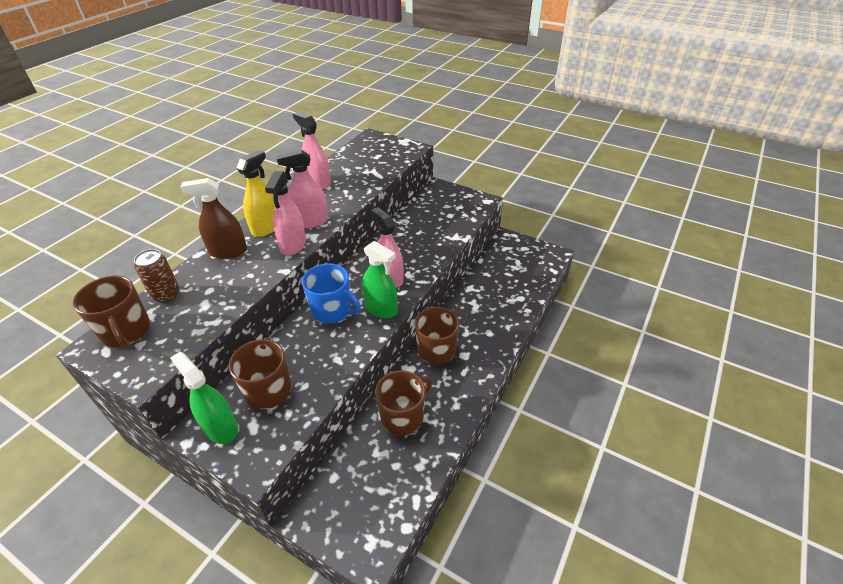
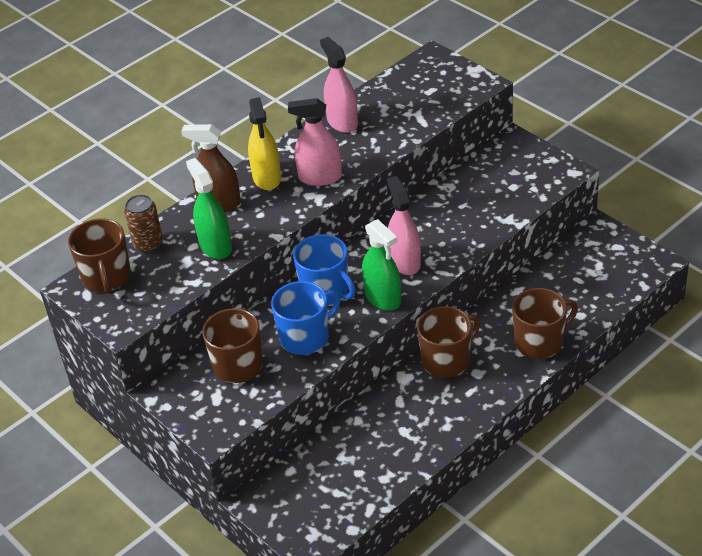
camera: 20 degrees right, 0 degrees up
green spray bottle [170,352,238,444] -> green spray bottle moved to [186,158,232,259]
yellow spray bottle [237,150,275,237] -> yellow spray bottle turned 120 degrees clockwise [248,97,281,190]
pink spray bottle [265,171,306,256] -> none
brown mug [375,371,432,436] -> brown mug moved to [512,288,578,359]
none -> blue mug [271,281,340,355]

